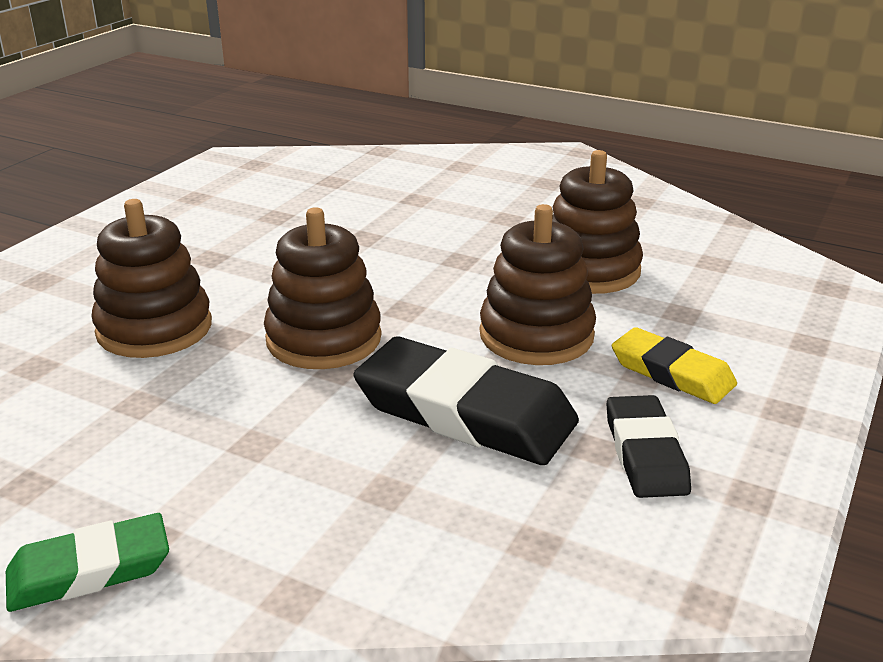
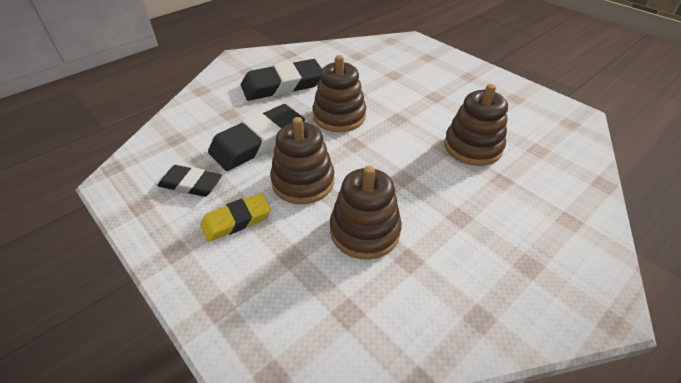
camera: 110 degrees right, 15 degrees up
green eraser [6,513,169,612] -> none
brown stacking toy [92,199,212,358] -> brown stacking toy moved to [444,84,508,166]
none -> black eraser [241,59,322,101]

